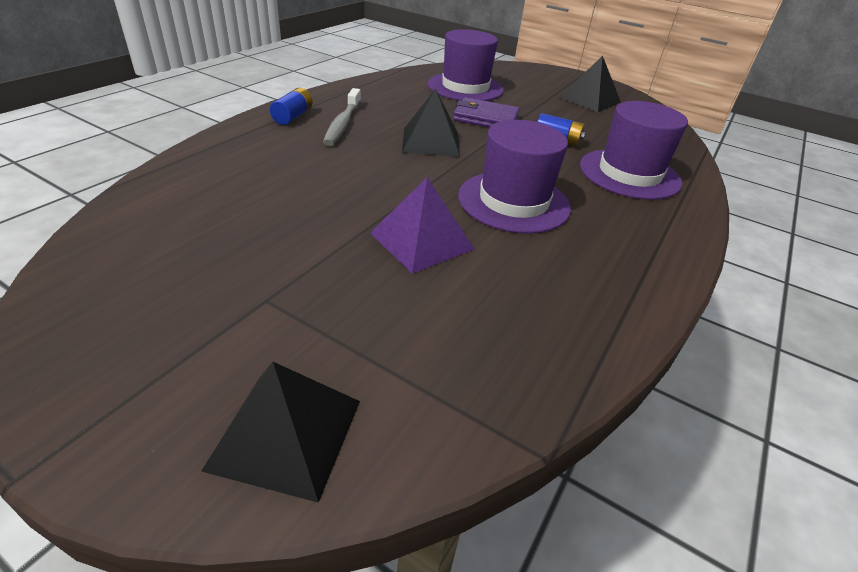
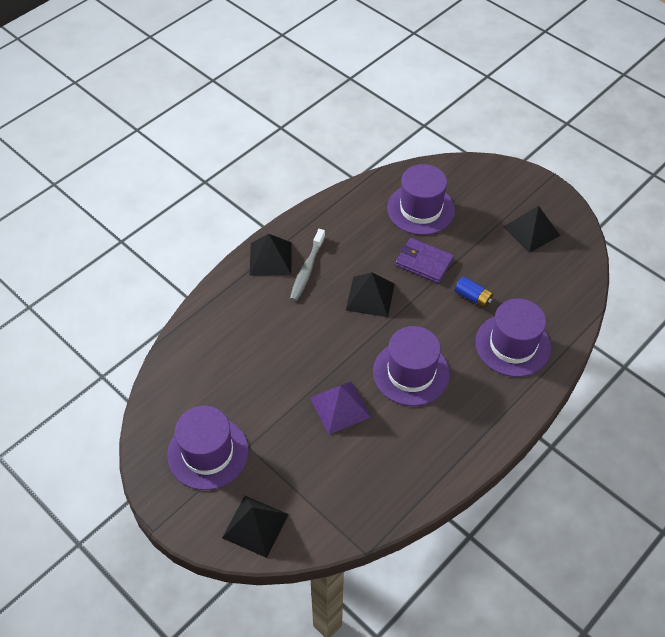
camera: 15 degrees right, 15 degrees up
blue battery [270,88,313,125] -> black pyramid [250,234,291,275]
none -> purple hat [167,406,249,490]

